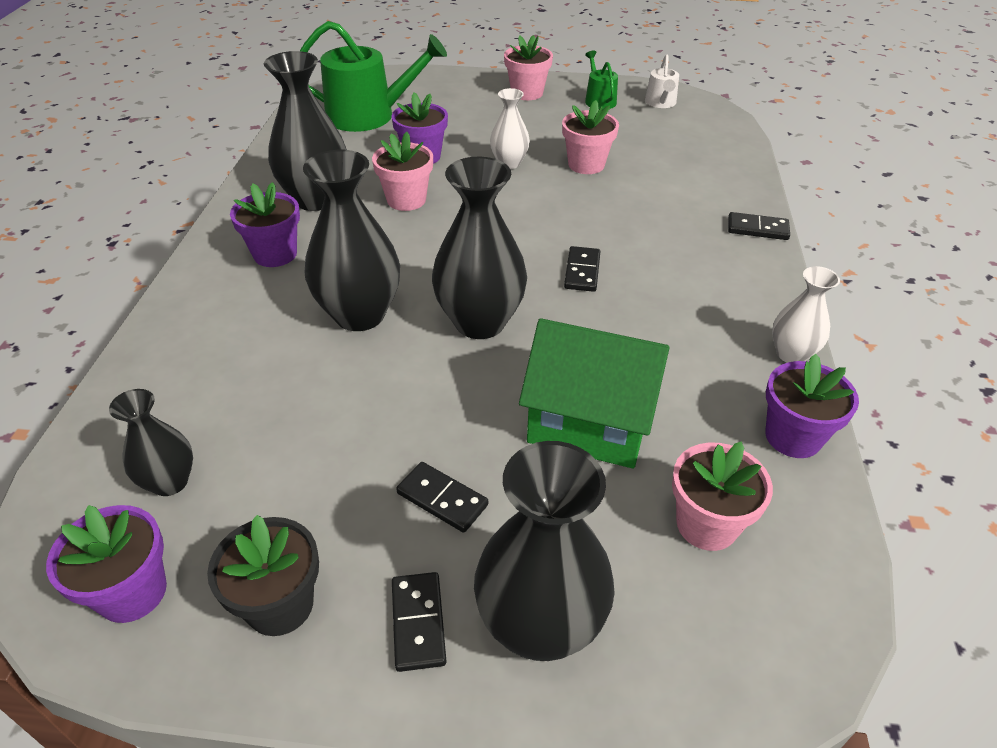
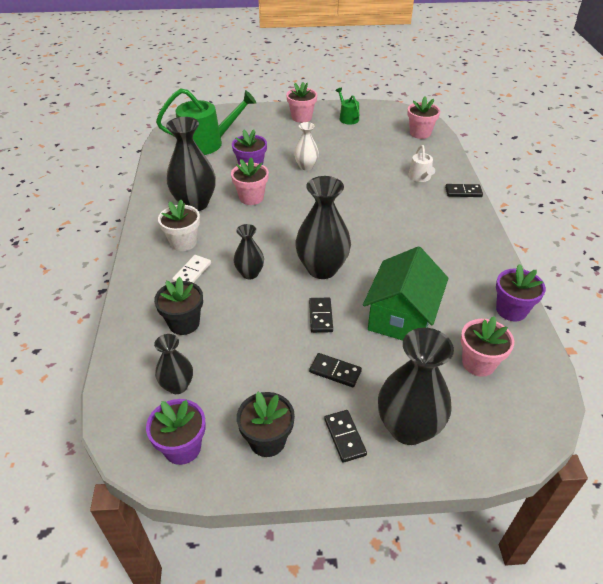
camera: 10 degrees left, 0 degrees up
purple flower pot [230,182,300,267] -> white flower pot [158,200,200,251]
black vase [303,150,400,331] -> black vase [233,224,264,279], size x0.56
green house [519,318,670,469] -> green house turned 75 degrees counterclockwise [363,246,449,340]
pink flower pot [562,100,619,174] -> pink flower pot moved to [407,97,441,139]
black domino [564,246,601,292] -> black domino moved to [309,298,333,333]
white watering can [645,54,679,108] -> white watering can moved to [408,145,435,182]
white vase [772,266,840,363] -> none
none -> black flower pot [154,277,203,335]
none -> white domino [172,255,211,283]

